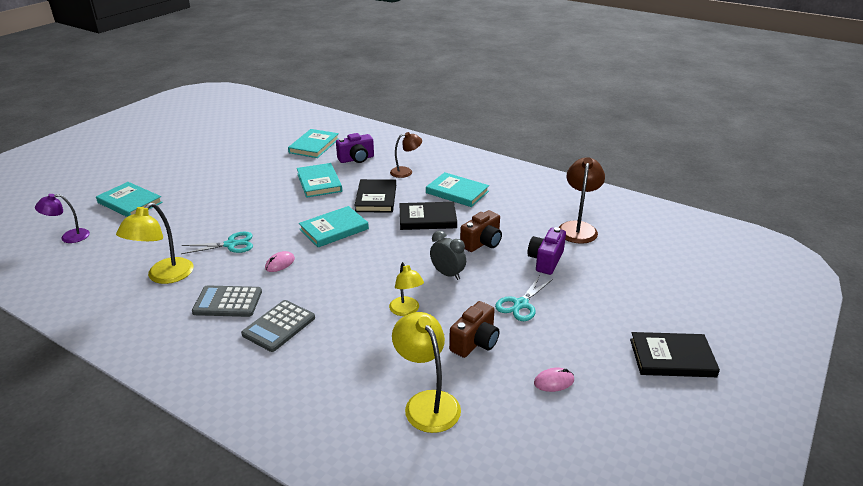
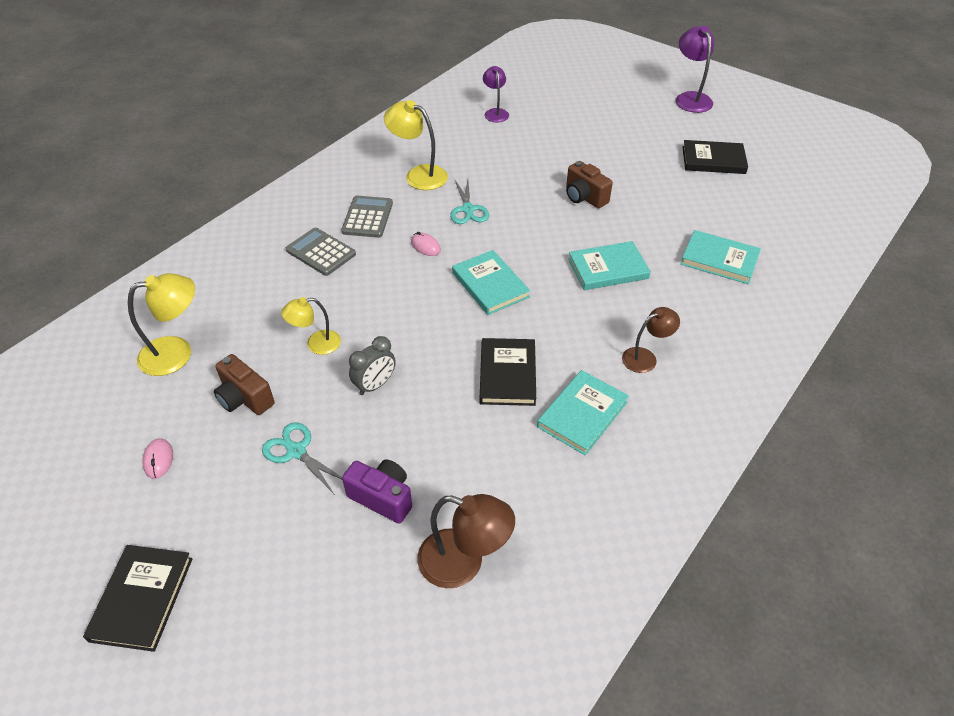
camera: 95 degrees right, 15 degrees up
turquoise book [96,182,163,217] -> none
purple camera [336,133,374,163] -> none
black book [354,179,396,213] -> black book moved to [682,140,748,174]
brown lamp [390,132,422,178] -> brown lamp turned 105 degrees counterclockwise [622,307,680,373]
brown camera [460,210,502,252] -> brown camera moved to [566,161,613,208]
none -> purple lamp [676,26,714,113]

